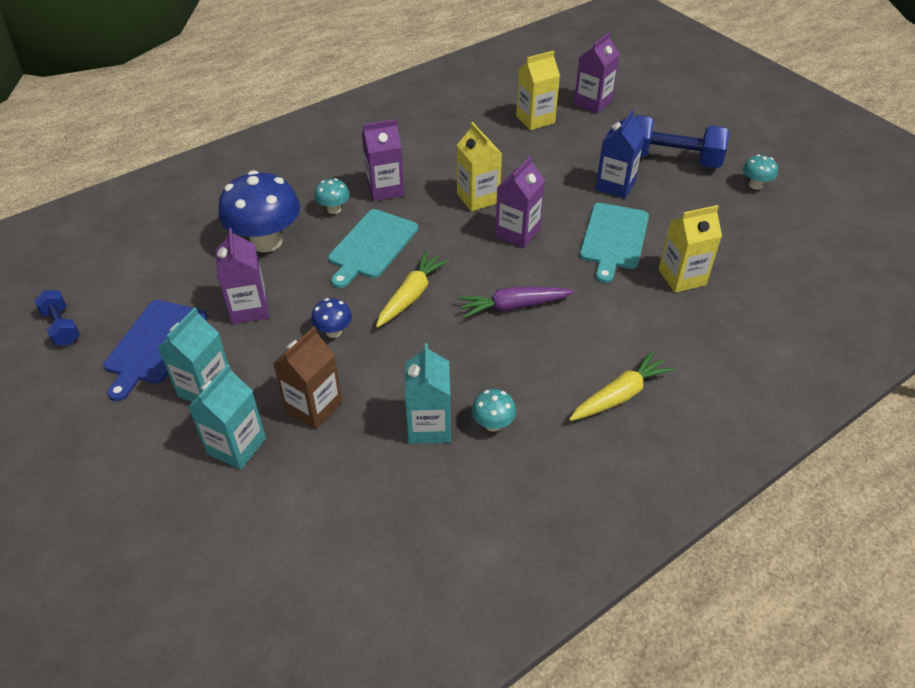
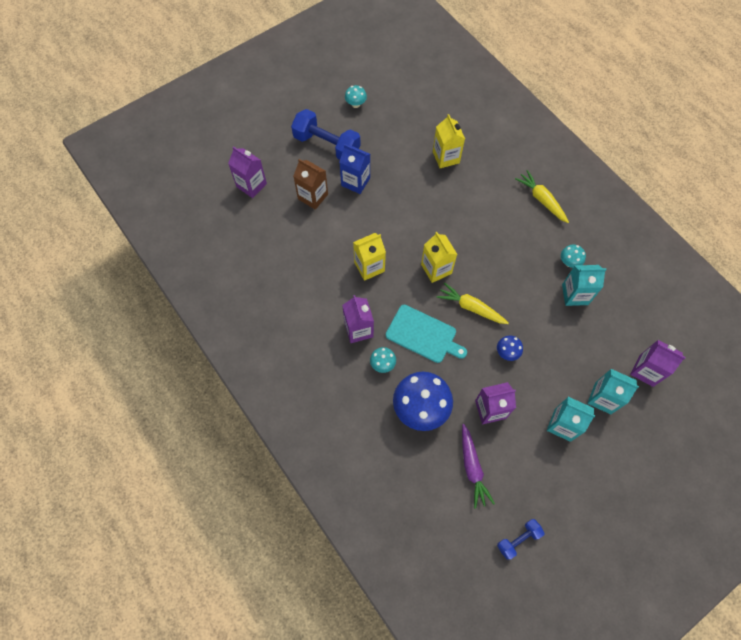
camera: 90 degrees left, 20 degrees up
blue cutting board [103,300,207,401] -> none
brown carton [273,327,343,430] -> brown carton moved to [293,159,328,210]
purple carrot [458,287,574,318] -> purple carrot moved to [462,424,495,509]
purple carton [495,156,545,248] -> purple carton moved to [630,340,686,387]
yellow carton [516,50,560,130] -> yellow carton moved to [421,232,457,283]
turquoise cutting board [580,203,649,283] -> none
blue dumbbell [634,115,730,168] -> blue dumbbell turned 75 degrees counterclockwise [291,109,360,160]

